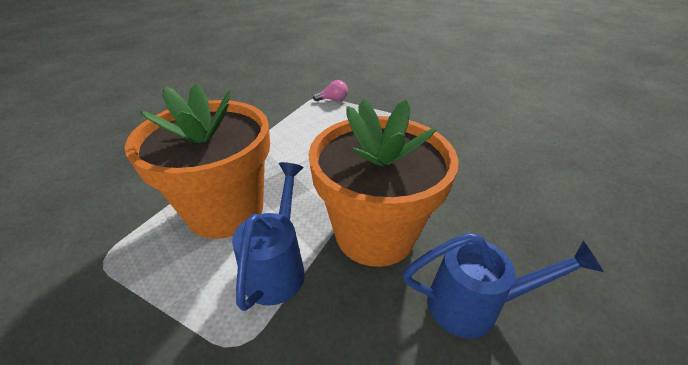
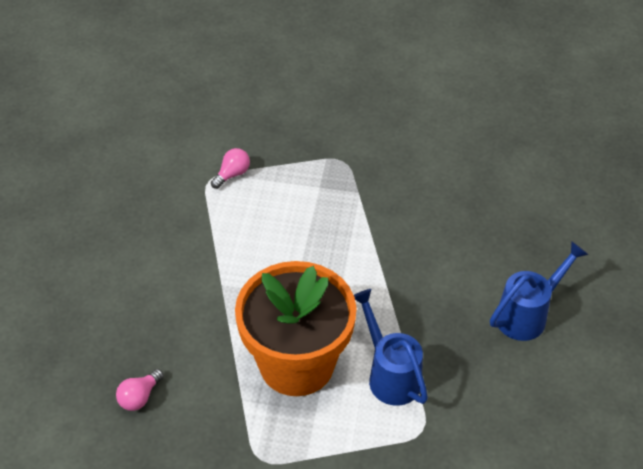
camera: 40 degrees left, 10 degrees up
orange flower pot [308,99,459,267] -> none
none -> pink light bulb [116,369,164,411]

